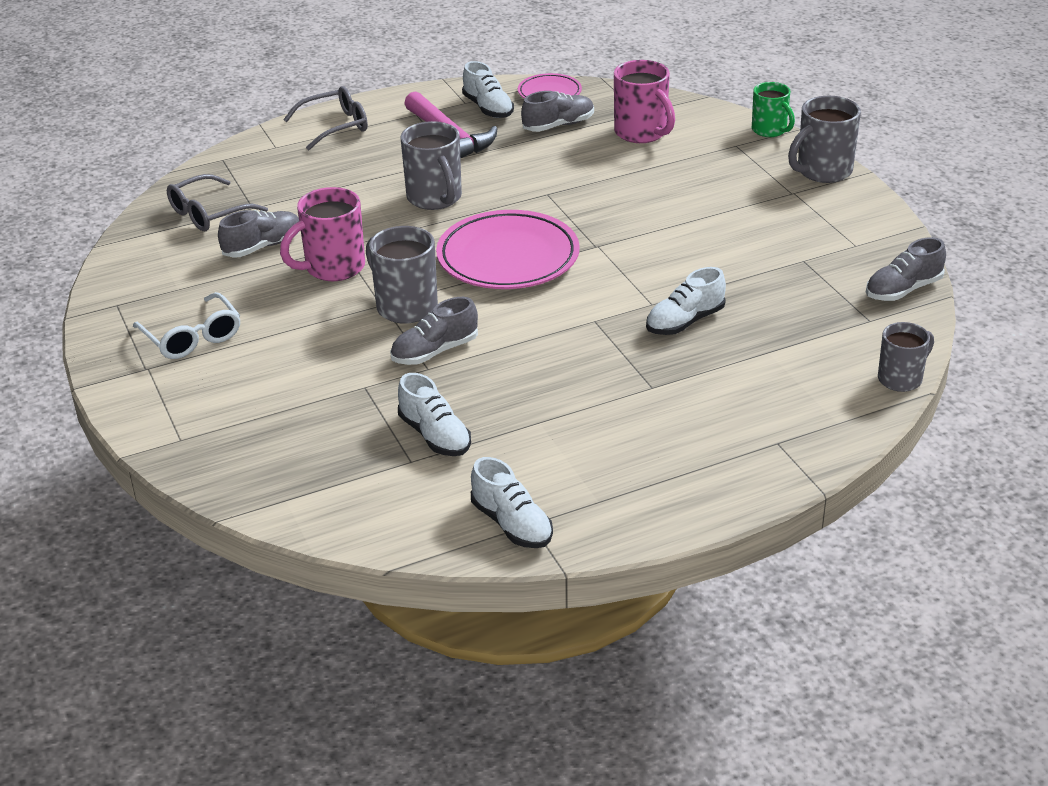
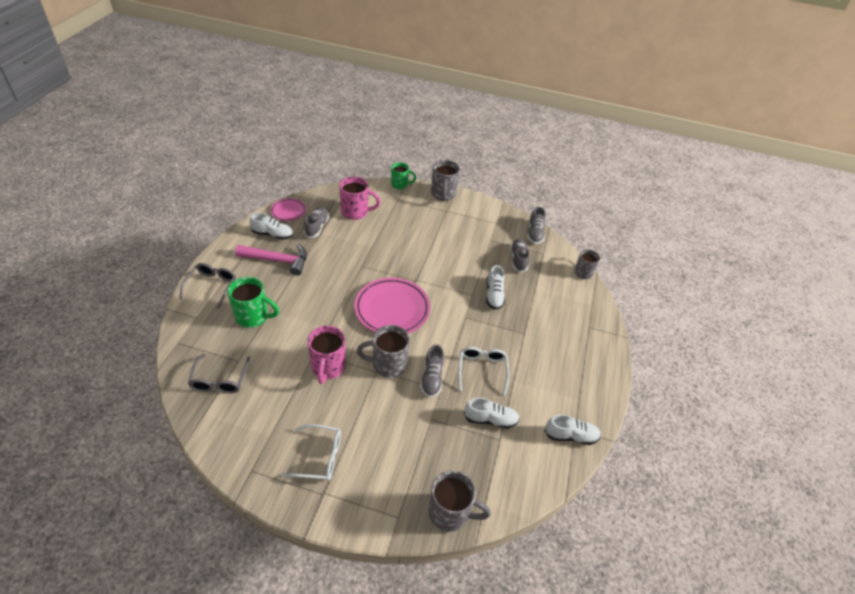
camera: 55 degrees left, 10 degrees up
grey shoe [218,210,300,258] -> grey shoe moved to [510,239,530,272]
grey mug [401,121,462,210] -> grey mug moved to [428,470,491,532]
none -> green mug [227,277,279,328]
none -> white glasses [458,347,509,395]

